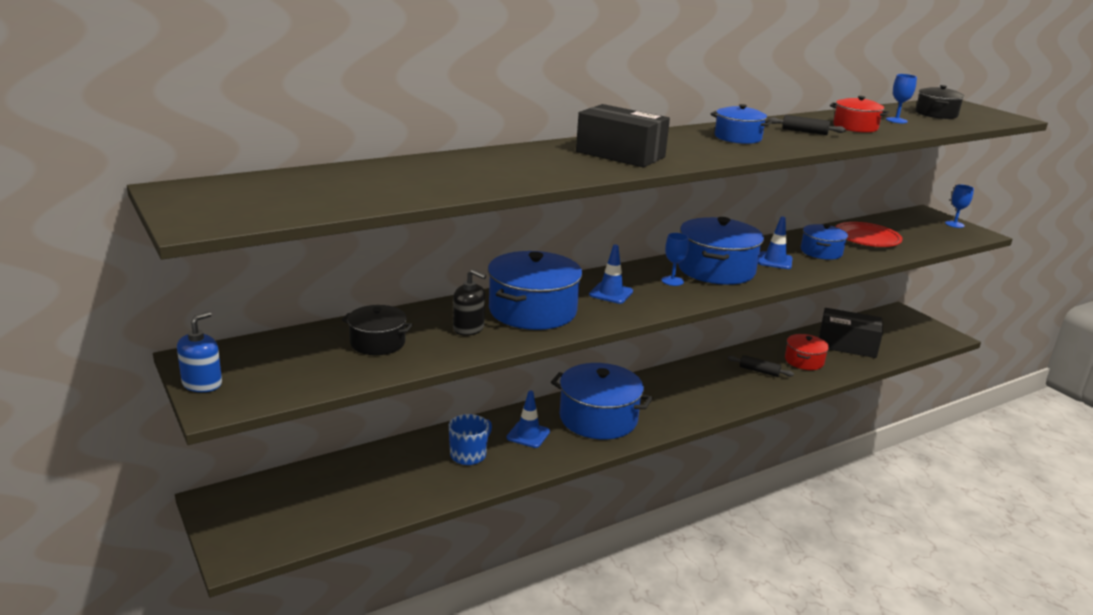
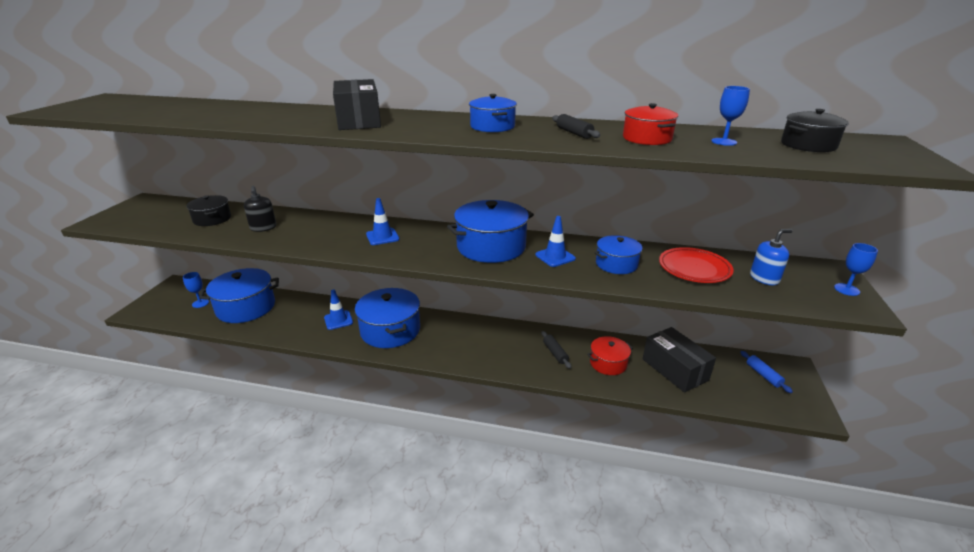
camera: 45 degrees right, 5 degrees up
blue soap dispenser [177,312,222,392] -> blue soap dispenser moved to [750,229,793,285]
blue mug [449,414,492,465] -> none
blue pot [488,251,582,330] -> blue pot moved to [199,268,279,323]
blue goblet [661,233,689,286] -> blue goblet moved to [183,272,209,308]
none -> blue rolling pin [740,351,793,393]

